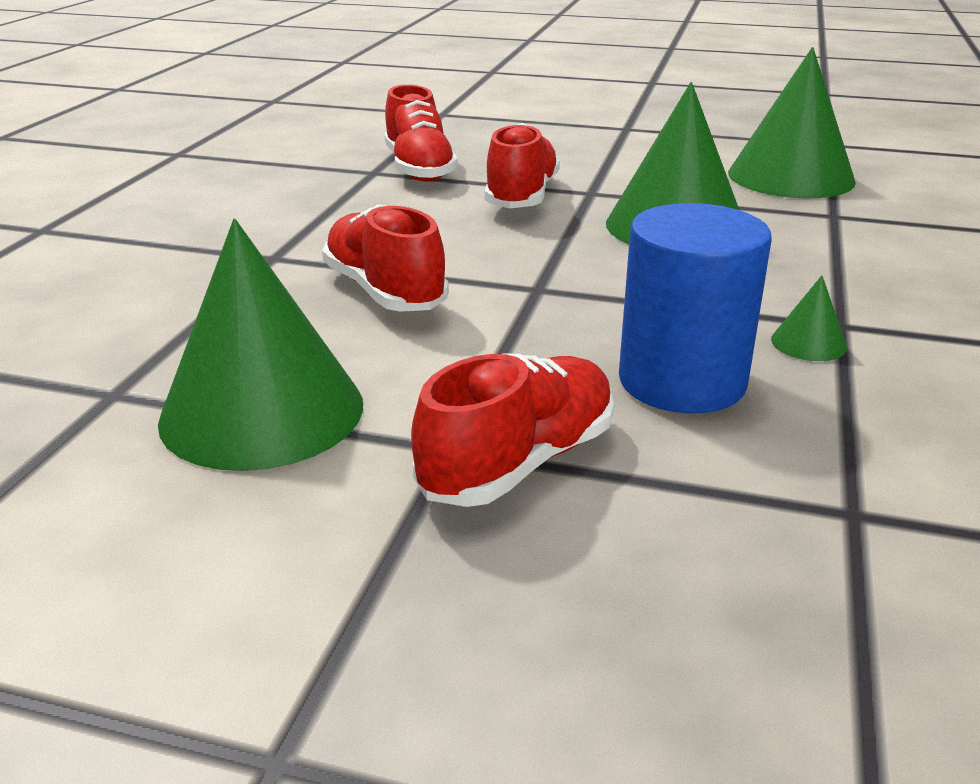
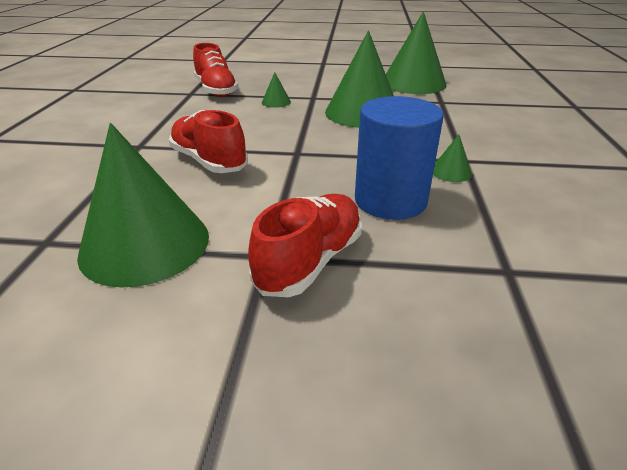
camera: 10 degrees left, 5 degrees up
red shoe [484,123,560,208] -> green cone [262,72,291,108]

